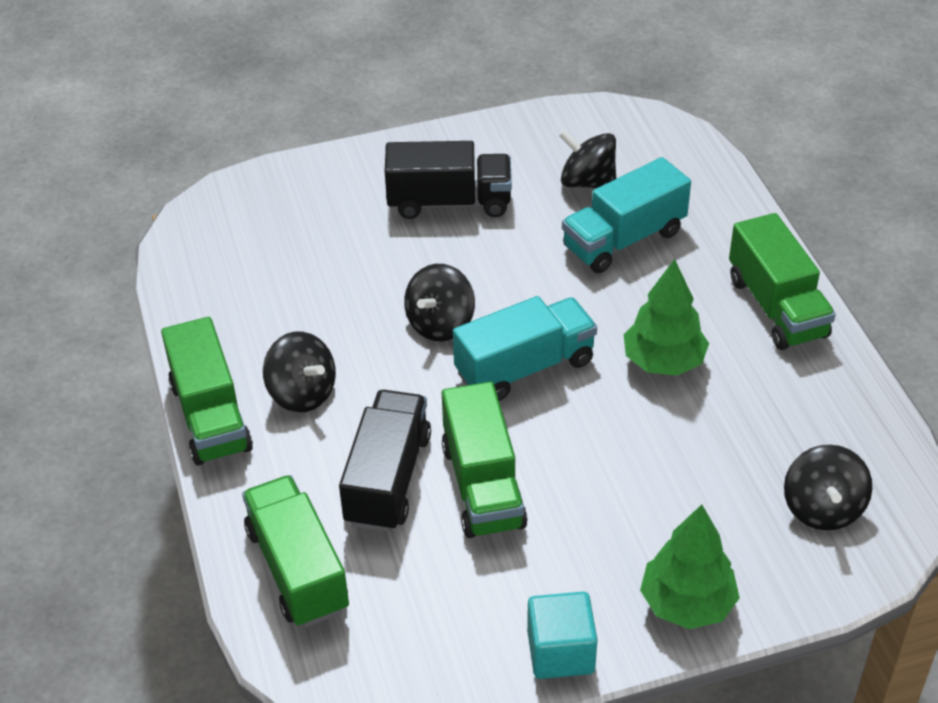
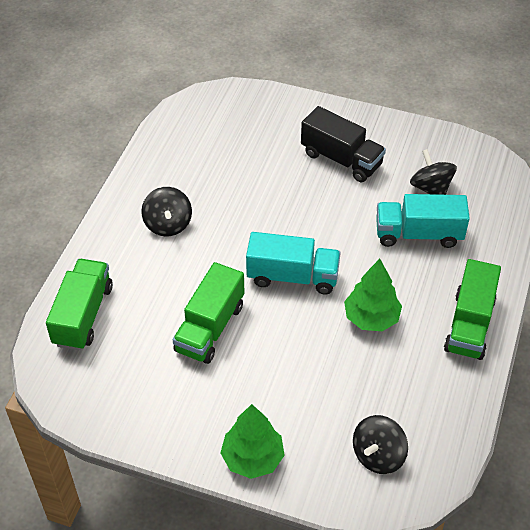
camera: 35 degrees right, 5 degrees up
green truck [161,317,253,465] -> none
black truck [339,390,431,532] -> none
black spinning top [404,264,475,341] -> none
turquoise cube [527,592,597,679] -> none

